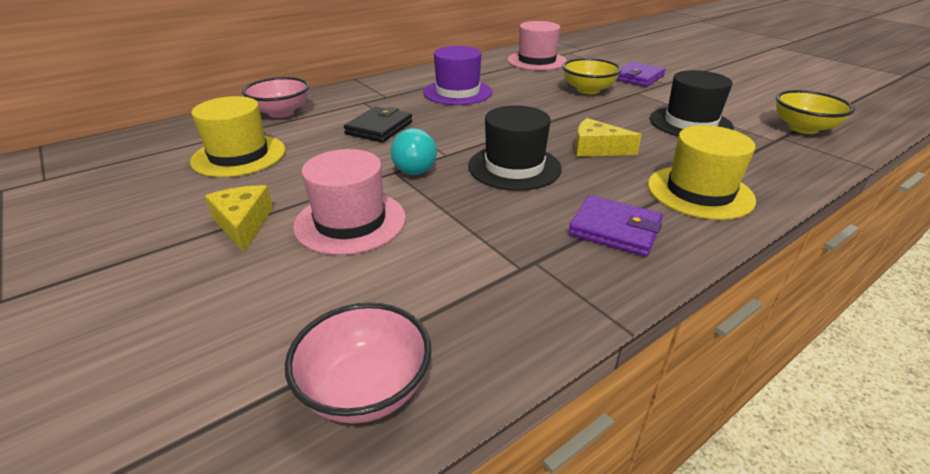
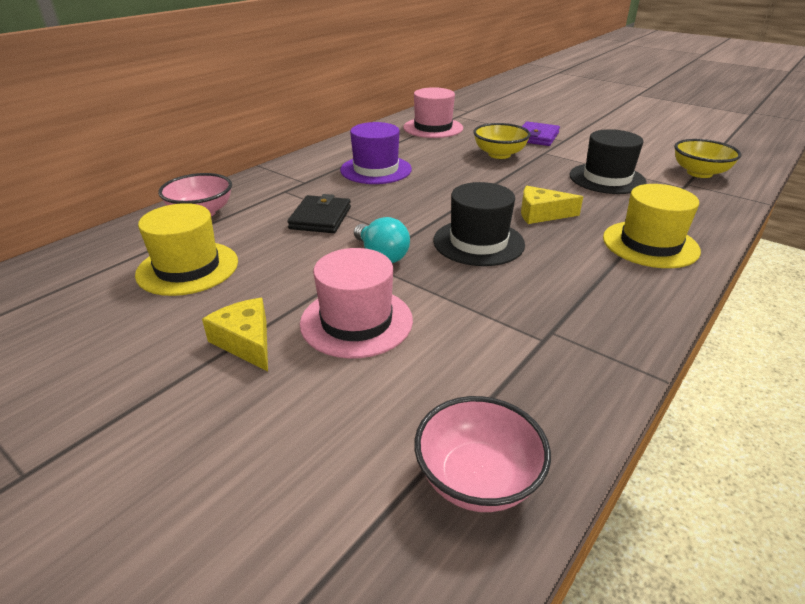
camera: 15 degrees left, 0 degrees up
purple wallet [568,195,663,257] -> none

